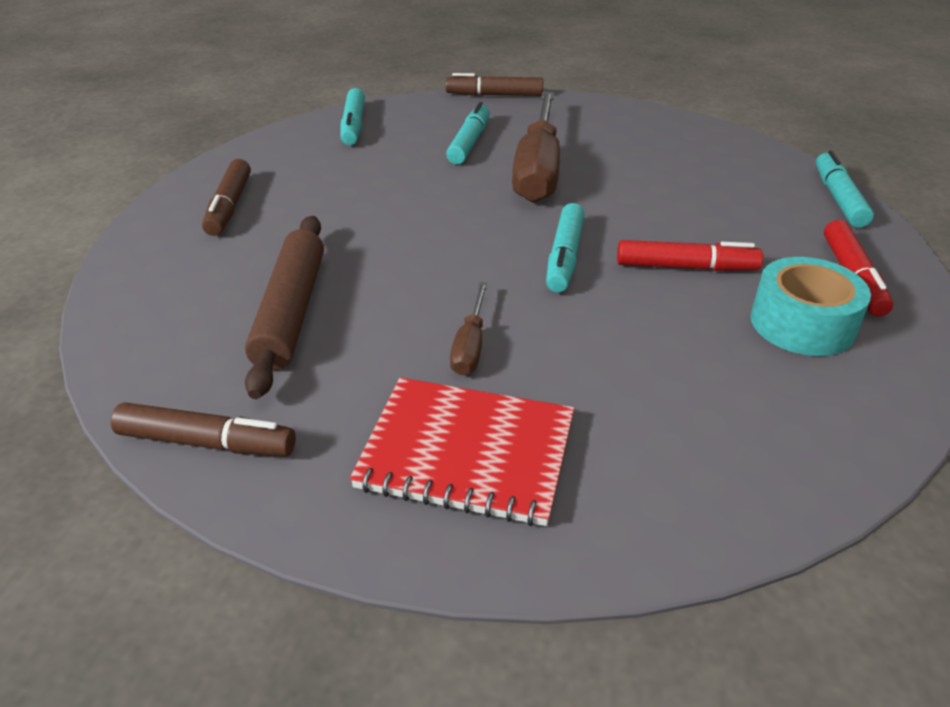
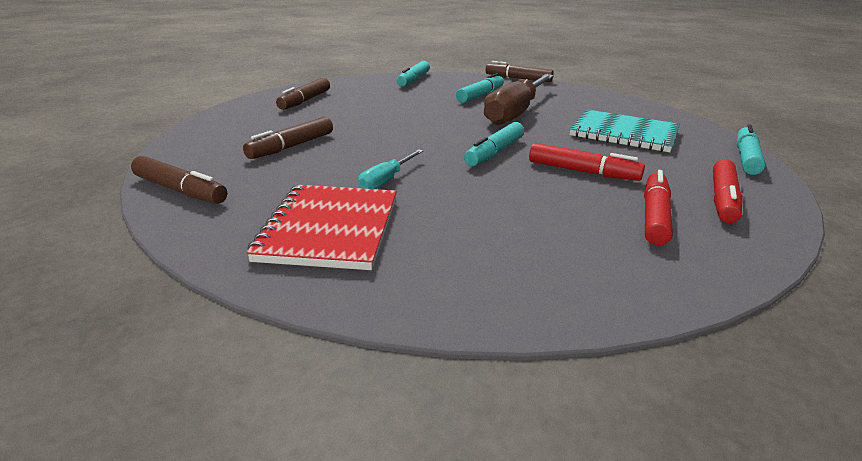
camera: 20 degrees right, 10 degrees down
brown rolling pin [245,216,324,399] -> brown marker [243,117,333,159]
red notebook [350,377,574,526] -> red notebook turned 60 degrees clockwise [246,185,397,270]
brown screwdriver [450,282,488,375] -> turquoise screwdriver [358,149,423,189]
turquoise tape [751,257,871,356] -> red marker [644,170,673,245]
none -> turquoise notebook [569,110,680,152]

